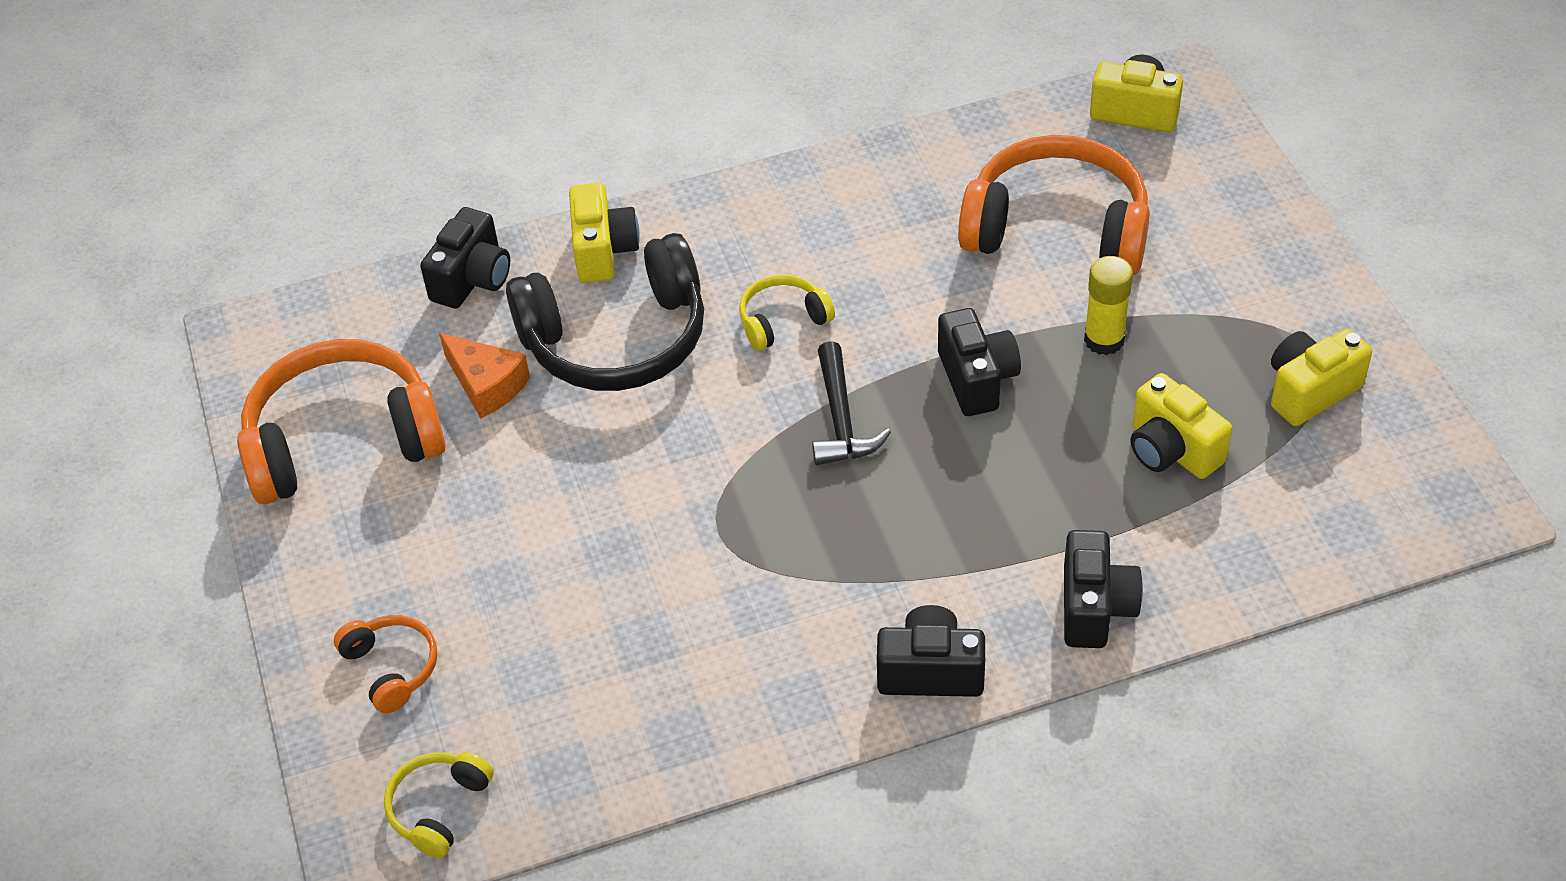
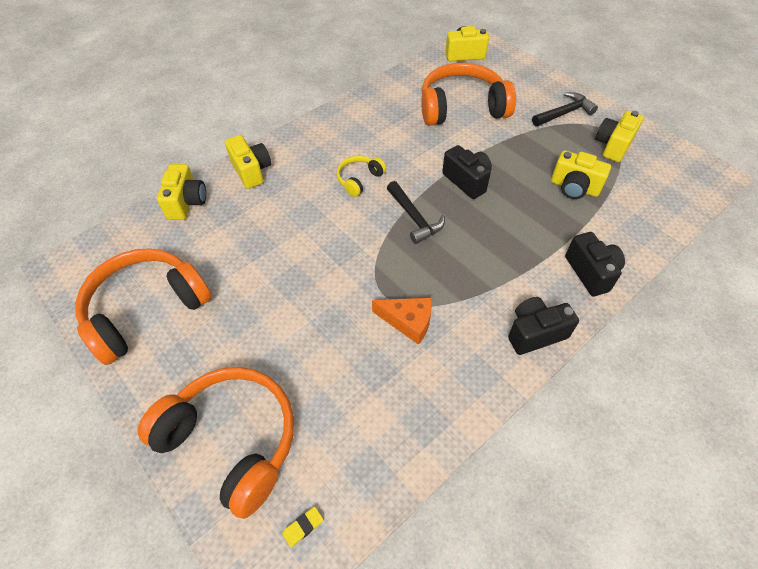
camera: 25 degrees left, 5 degrees up
orange headphones [334,615,437,713] -> orange headphones [137,367,294,519], size x2.11
yellow headphones [384,752,494,858] -> yellow eraser [282,506,323,547]
black camera [420,207,510,309] -> yellow camera [157,164,206,220]
orange cheese [439,333,530,419] -> orange cheese moved to [372,298,432,345]
black headphones [506,233,704,391] -> none
yellow glue stick [1084,256,1133,355] -> none
none -> black hammer [532,92,598,126]

